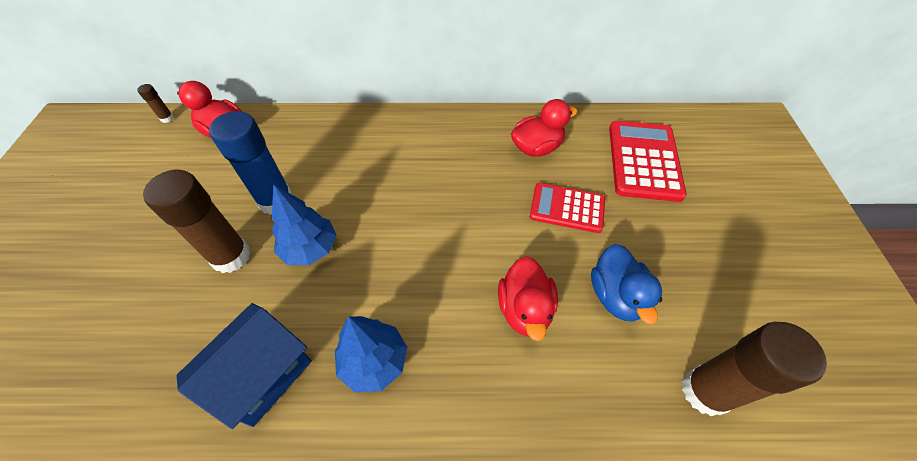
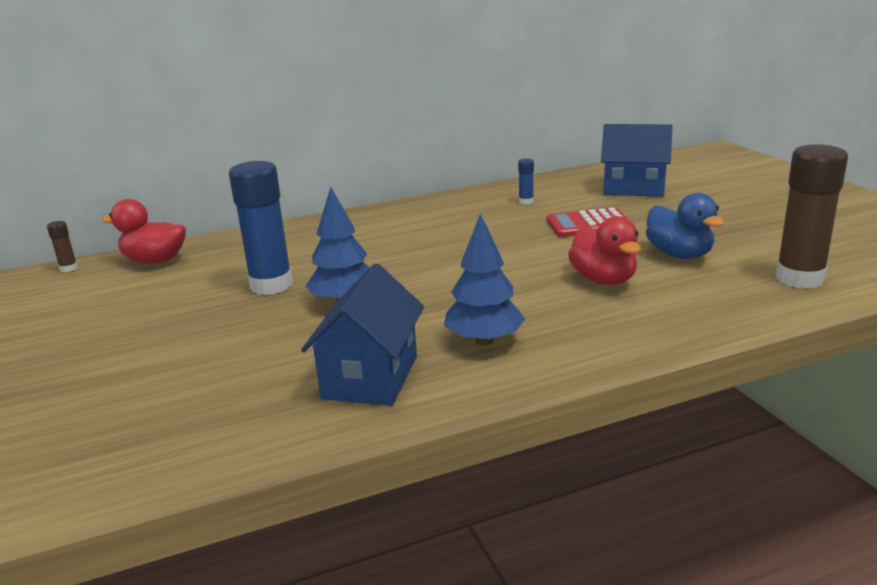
camera: 20 degrees left, 30 degrees down
brown glue stick [143,170,251,273] -> none
red duck [511,99,578,157] -> blue glue stick [518,158,534,205]
red calculator [609,121,687,202] -> blue house [601,124,673,197]

